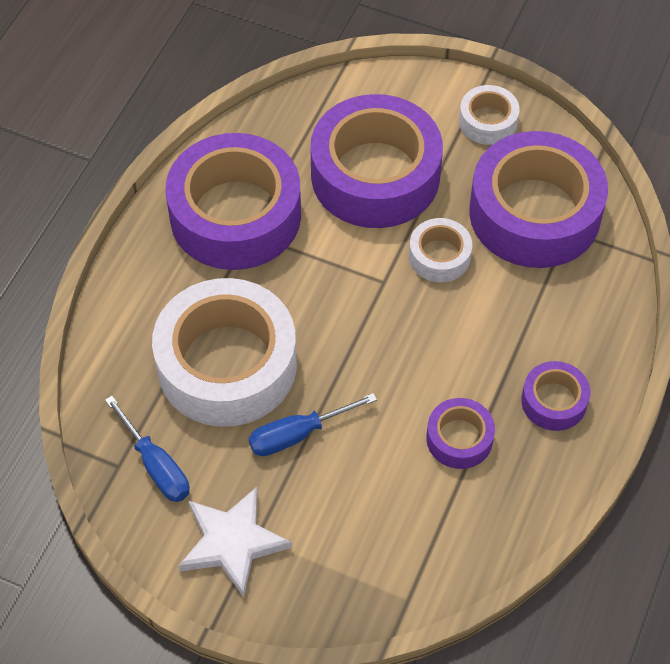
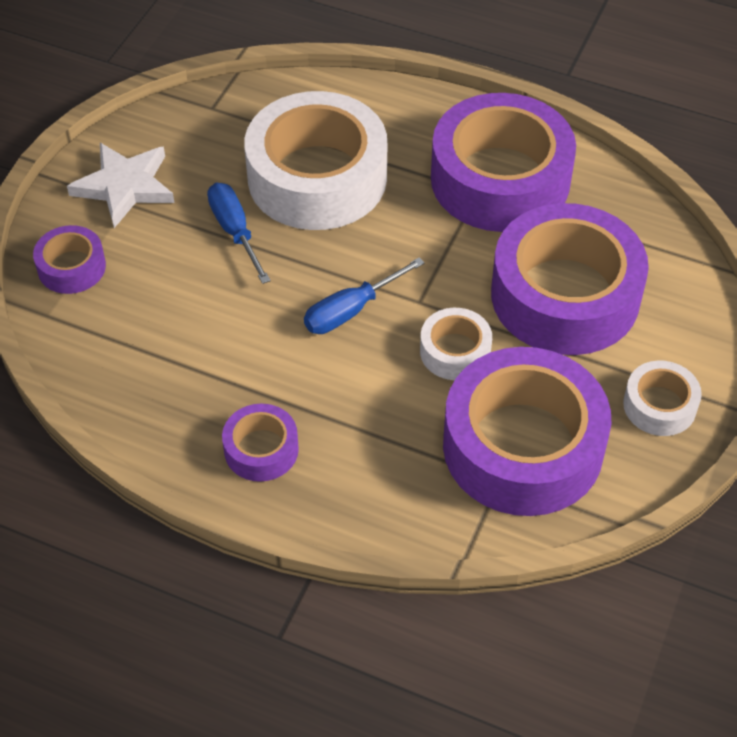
camera: 90 degrees right, 5 degrees down
blue screwdriver [105,396,190,502] -> blue screwdriver moved to [304,258,424,334]
purple tape [426,398,495,469] -> purple tape moved to [33,225,106,294]

